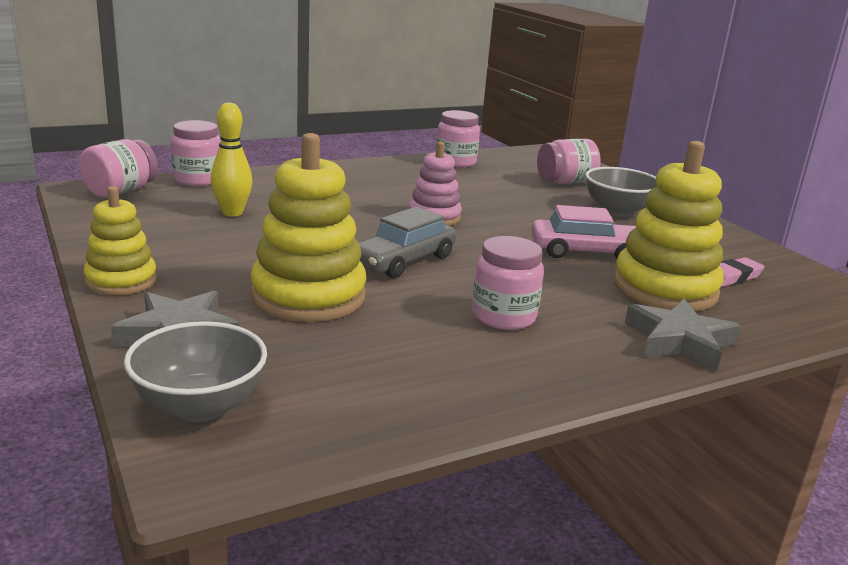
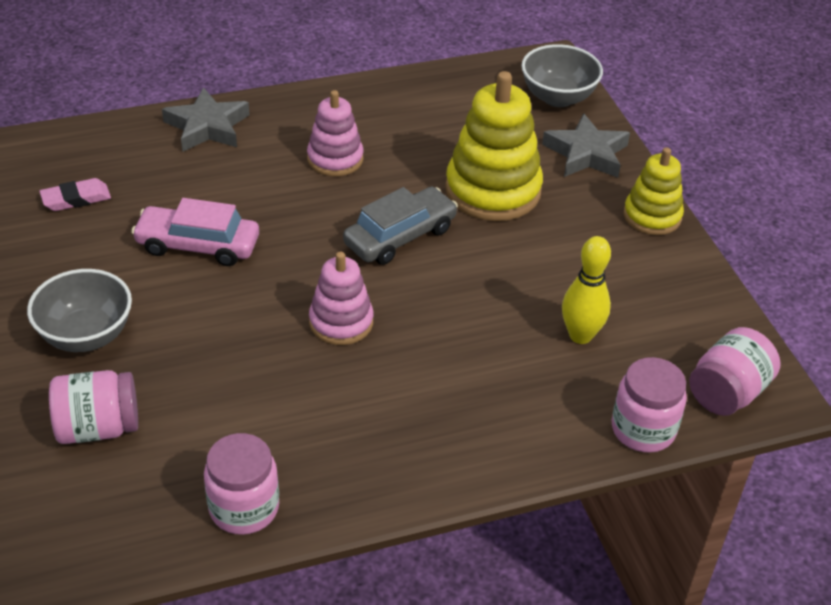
camera: 170 degrees left, 20 degrees up
pink jar [472,236,544,330] -> pink stacking toy [307,90,363,176]
yellow stacking toy [613,141,724,311] -> none

